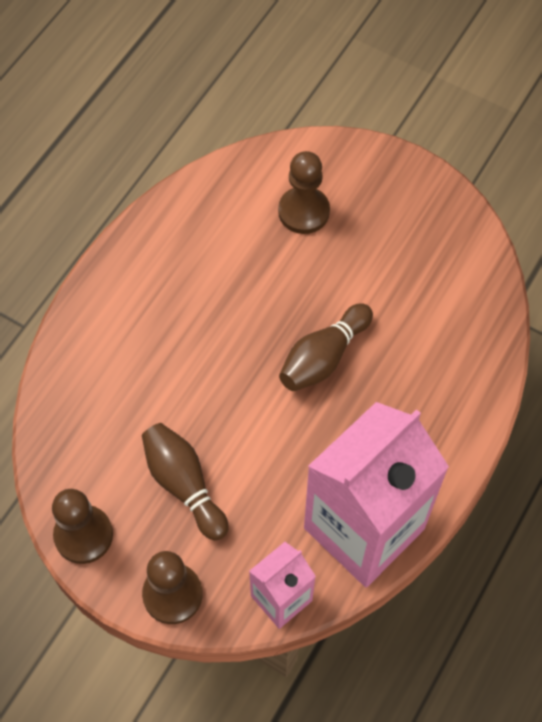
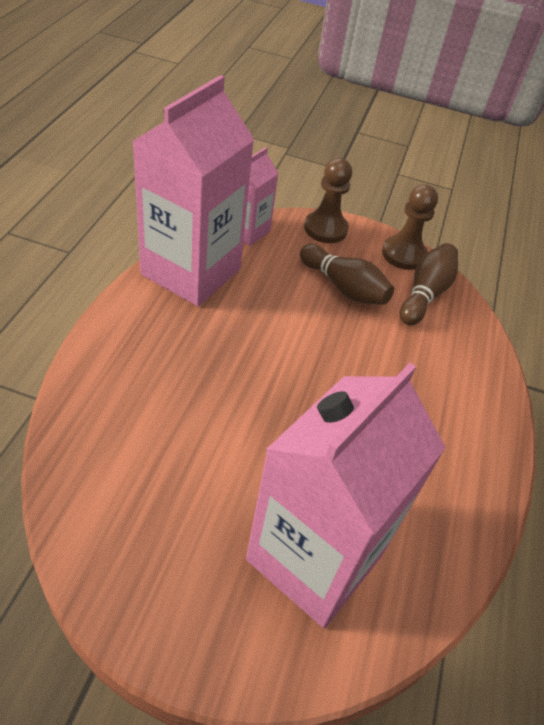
camera: 160 degrees right, 15 degrees down
brown pawn [278,151,330,234] -> pink carton [246,363,446,628]
brown bowling pin [279,303,373,391] -> brown bowling pin moved to [400,243,458,325]

